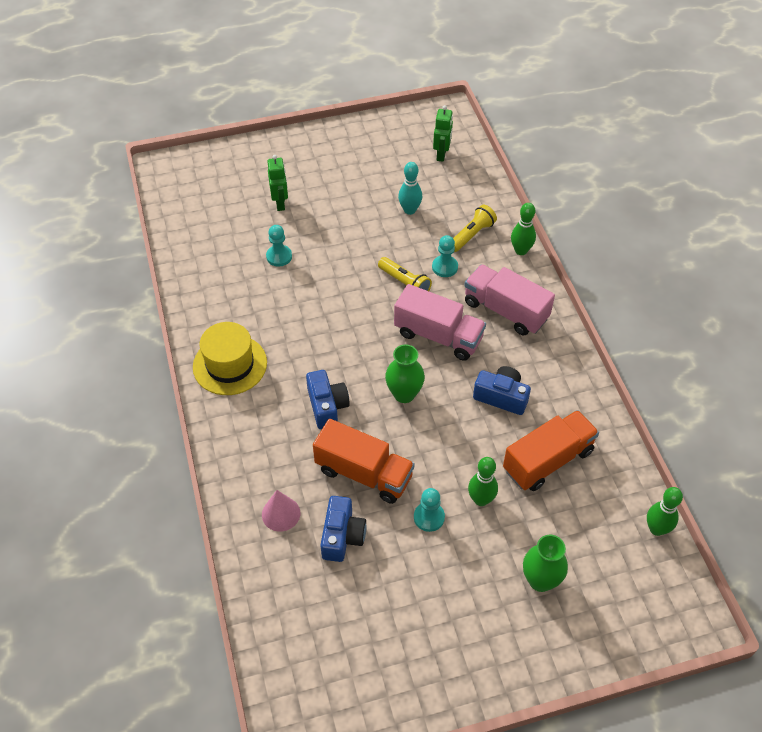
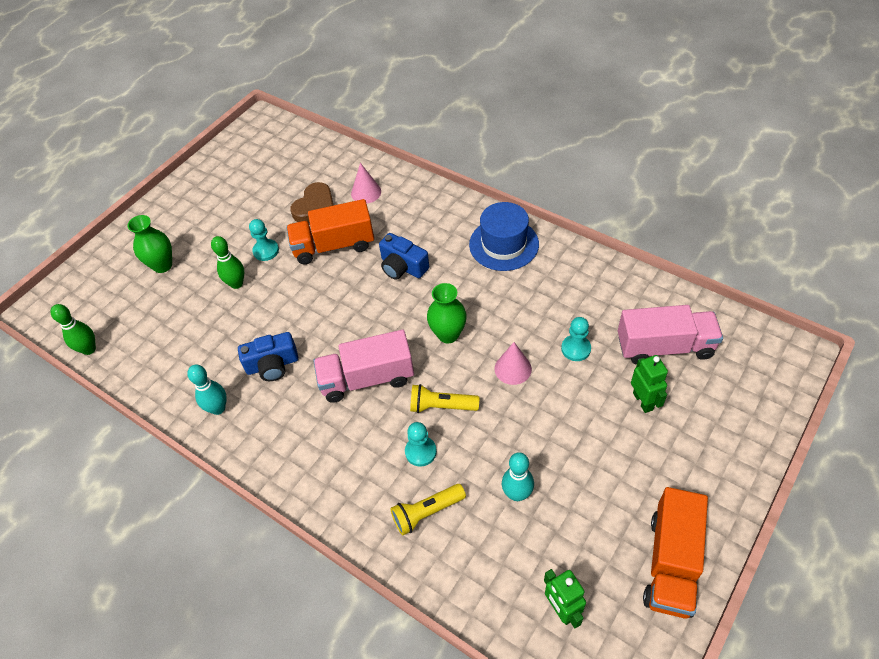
camera: 145 degrees right, 0 degrees up
yellow hat [193,322,267,395] -> blue hat [469,202,539,271]
green robot [267,155,288,211] -> green robot turned 150 degrees counterclockwise [631,355,668,413]
blue camera [320,496,366,562] -> brown heart [291,182,334,223]
green vase [385,345,425,403] -> green vase moved to [427,283,467,343]
yellow flashlight [453,205,497,252] -> yellow flashlight turned 60 degrees clockwise [391,484,466,535]
pink truck [464,264,555,336] -> pink truck moved to [618,305,723,365]
orange truck [503,410,599,491] -> orange truck moved to [643,487,708,619]
green bowling pin [511,203,536,255] -> none
none -> turquoise bowling pin [187,365,227,415]
none -> pink cone [495,342,532,385]

